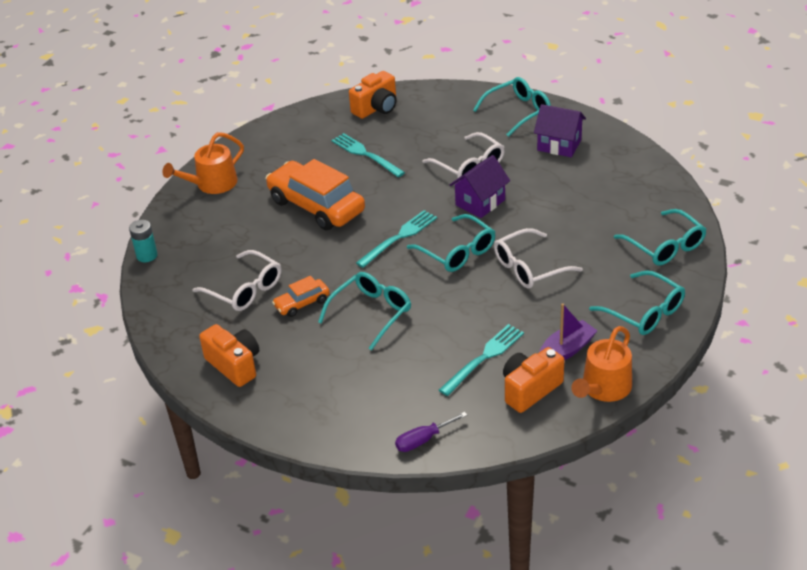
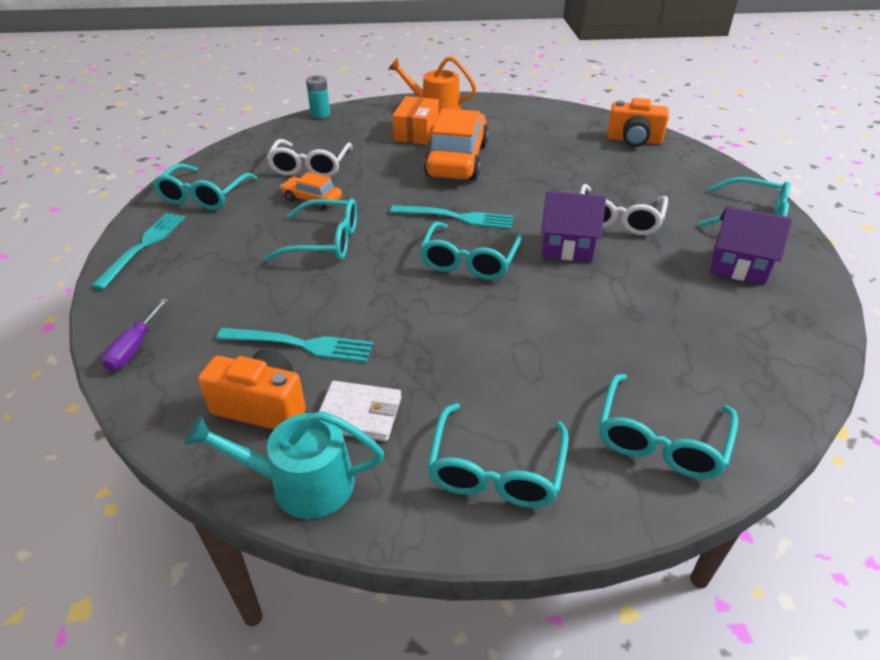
camera: 55 degrees right, 0 degrees up
orange camera [199,324,259,387] -> turquoise glasses [153,163,257,210]
turquoise fork [331,133,405,177] -> turquoise fork moved to [91,213,186,290]
purple screwdriver [395,412,467,452] -> purple screwdriver turned 105 degrees counterclockwise [101,298,168,371]
white glasses [494,228,583,289] -> none
purple house [534,104,586,157] -> purple house turned 60 degrees counterclockwise [711,206,792,285]
purple boat [539,303,598,360] -> white wallet [319,381,401,441]
orange watering can [571,326,632,402] -> turquoise watering can [184,411,384,519]
none -> orange box [392,96,439,145]

